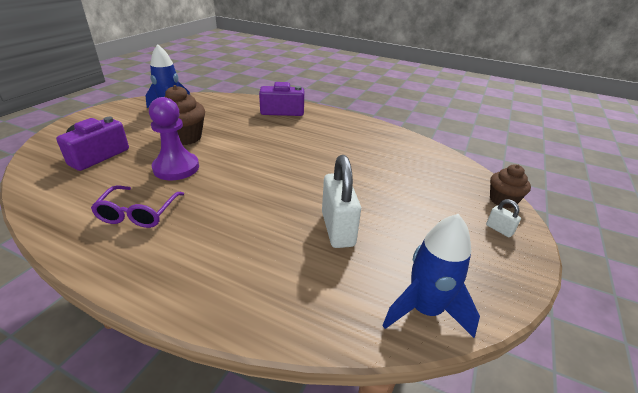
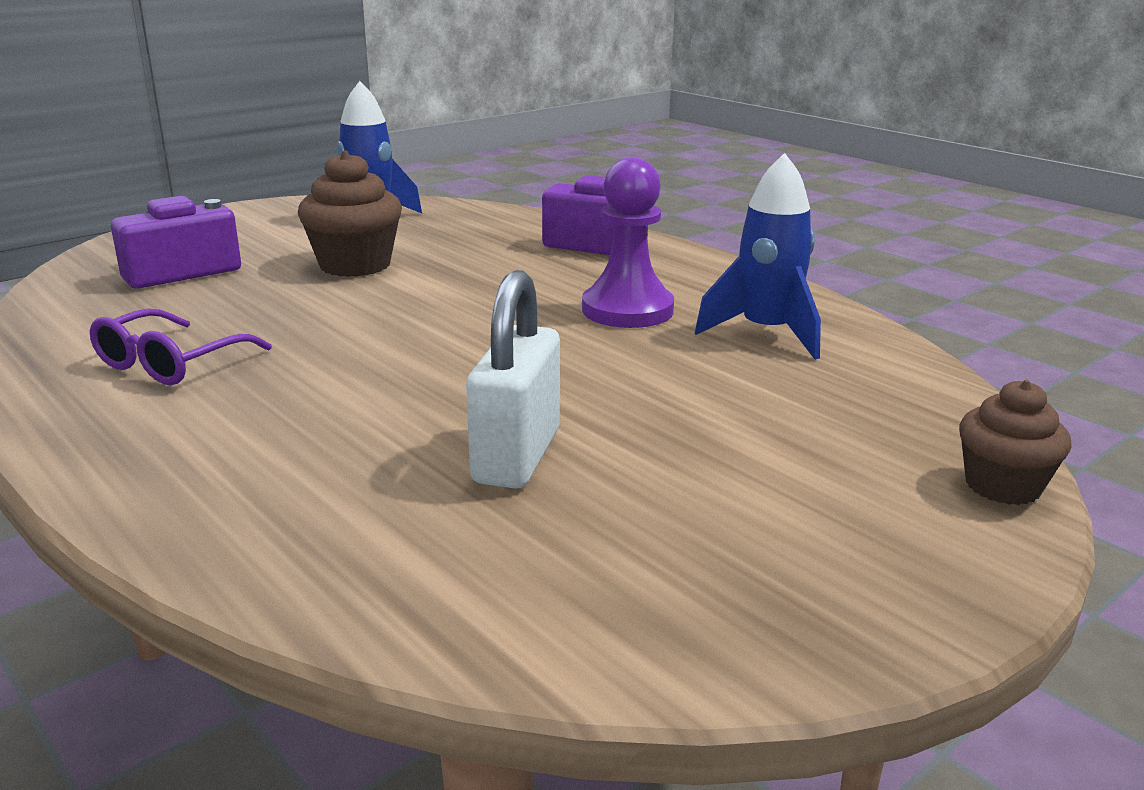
camera: 25 degrees right, 10 degrees down
purple pawn [149,97,199,180] -> purple pawn moved to [582,157,674,328]
blue rocket [382,214,480,338] -> blue rocket moved to [695,153,821,360]
white padlock [486,199,521,237] -> none

